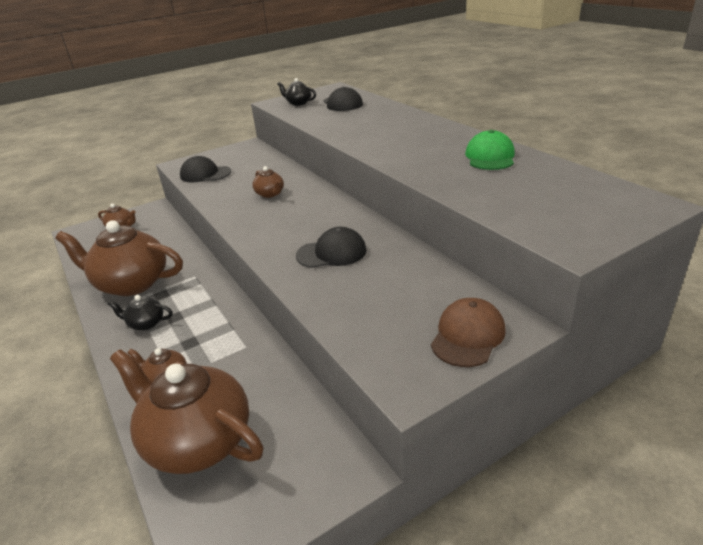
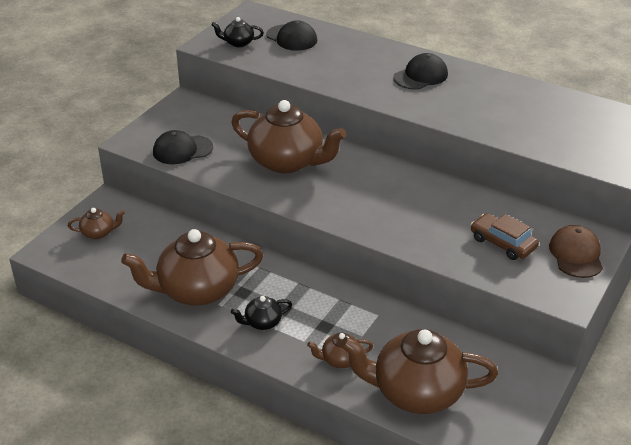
camera: 30 degrees left, 5 degrees up
brown teapot [252,166,284,198] -> brown teapot [231,100,346,173], size x2.25
black cap [296,227,367,268] -> black cap moved to [393,53,448,90]
green cap [465,130,515,170] -> none
none -> brown car [471,213,539,260]

